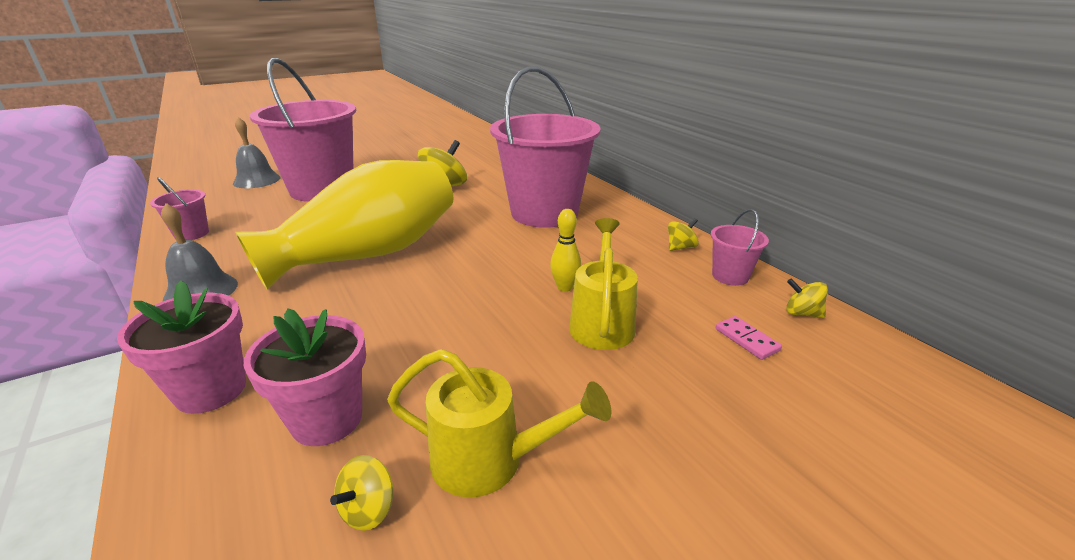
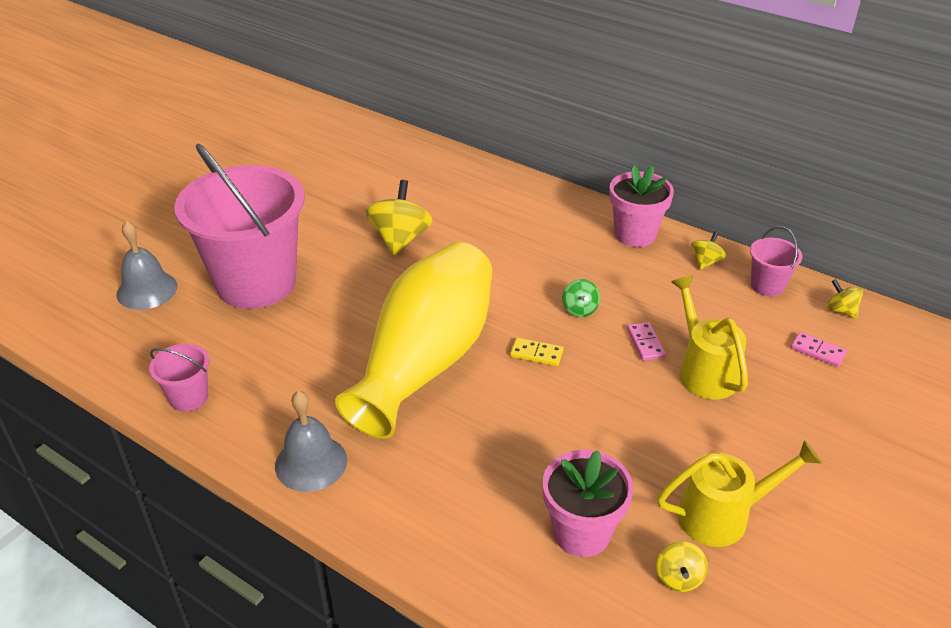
camera: 25 degrees left, 10 degrees up
pink flower pot [117,280,246,414] -> pink flower pot moved to [609,165,674,247]
pink bucket [490,66,601,228] -> none
yellow bowling pin [550,209,581,292] -> pink domino [627,322,666,361]
yellow spinning top [786,278,828,318] -> yellow spinning top turned 45 degrees clockwise [827,279,863,319]
none -> yellow domino [510,338,564,366]
none -> green spinning top [562,279,600,317]

